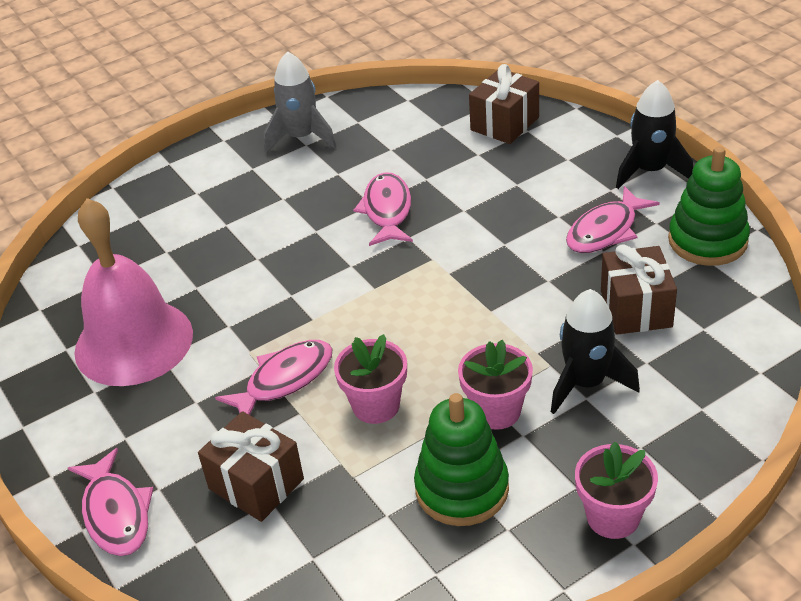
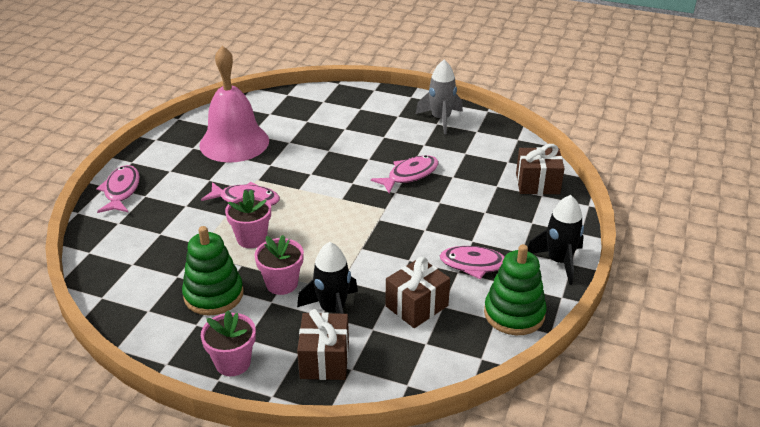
camera: 50 degrees right, 5 degrees down
pink fish [68,448,154,556] -> pink fish turned 150 degrees clockwise [96,165,140,213]
brown gift [198,411,304,522] -> brown gift moved to [297,309,349,380]

